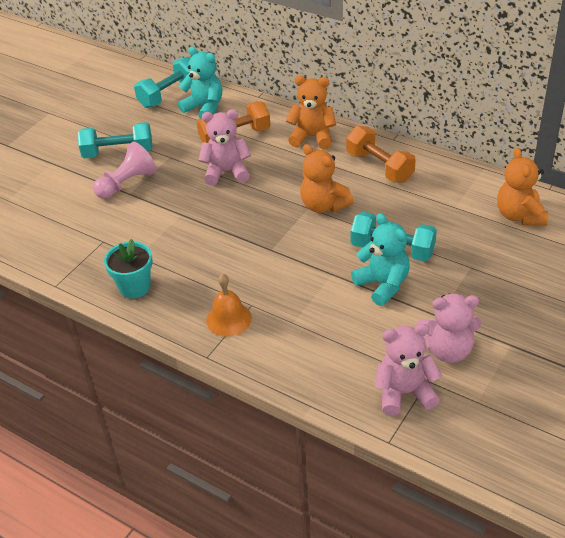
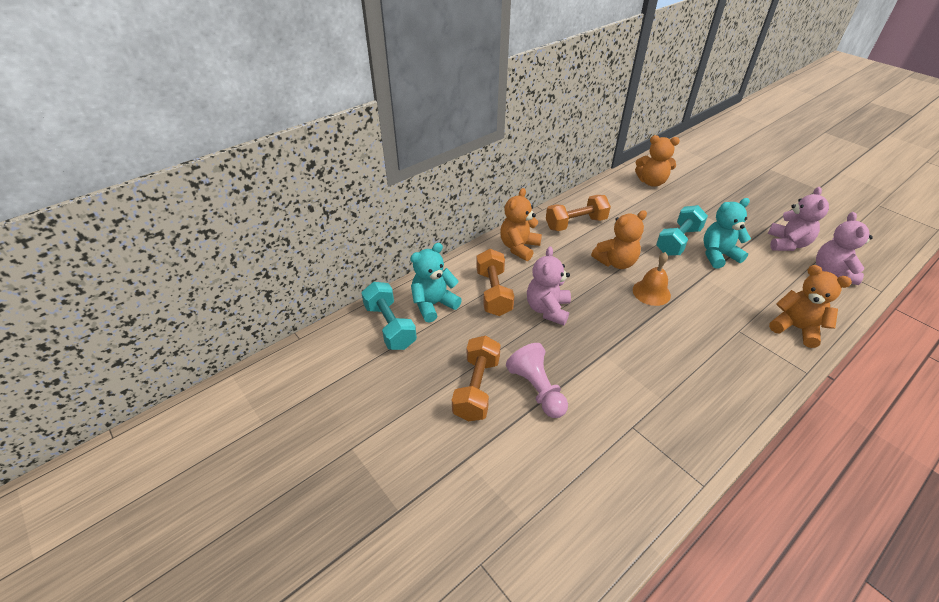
camera: 75 degrees left, 0 degrees up
turquoise dumbbell [78,122,153,159] -> orange dumbbell [452,336,501,421]
turquoise flower pot [104,239,153,298] -> none
orange bell [206,274,252,337] -> orange bell moved to [633,252,671,306]
none -> orange teddy bear [769,265,852,348]

